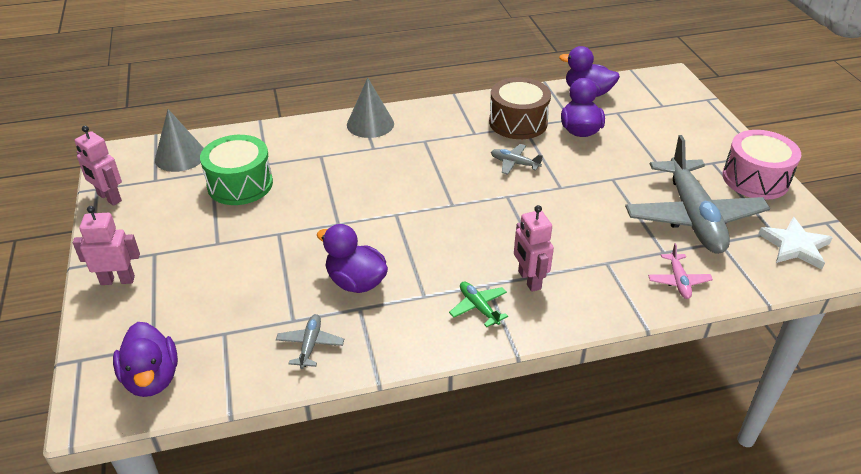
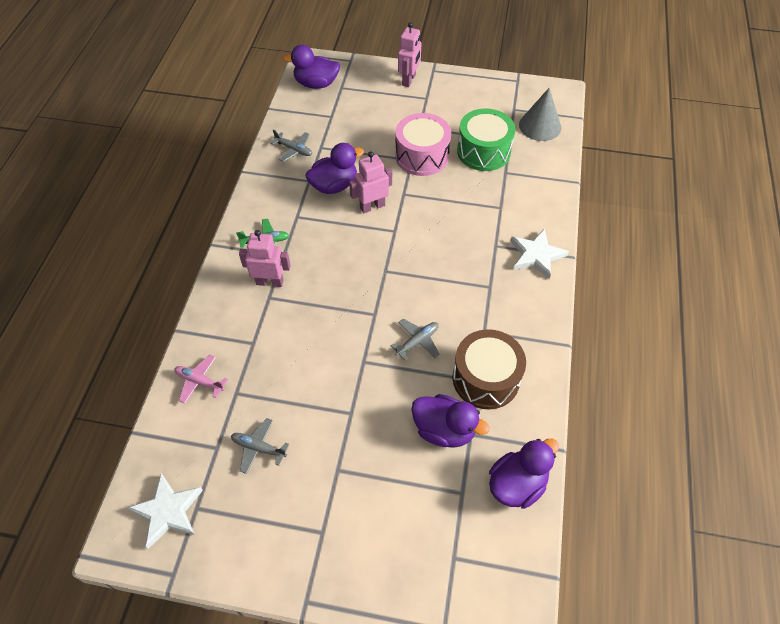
camera: 115 degrees right, 15 degrees up
pink robot [75,126,122,206] -> pink robot moved to [349,151,392,213]
grey cone [347,78,394,138] -> white star [510,229,569,279]
grey plane [625,135,770,254] -> grey plane [231,418,289,474], size x0.41
pink drum [723,130,801,200] -> pink drum moved to [395,113,451,176]

